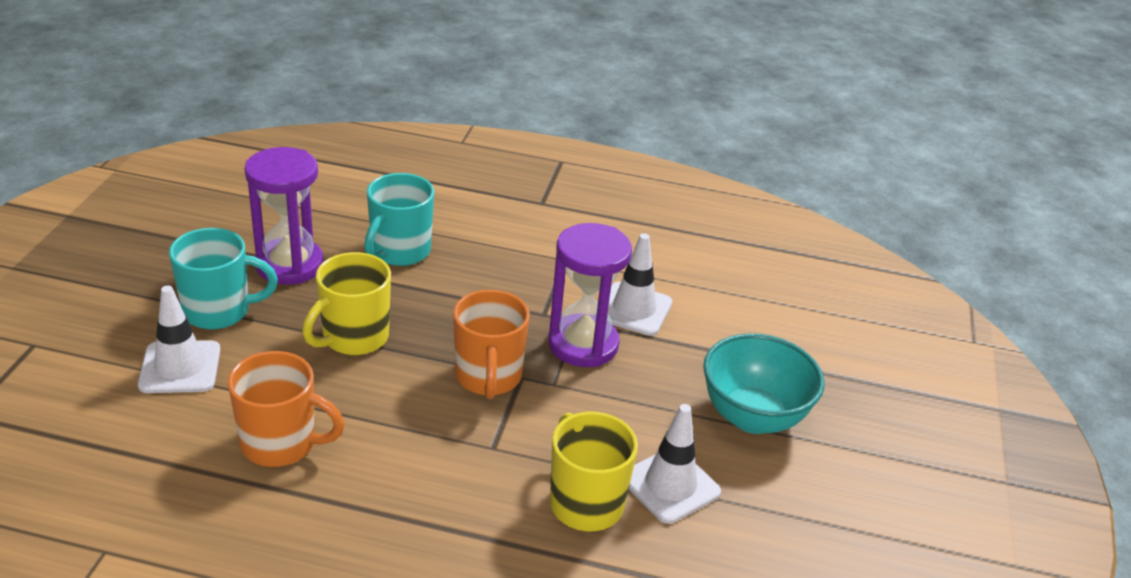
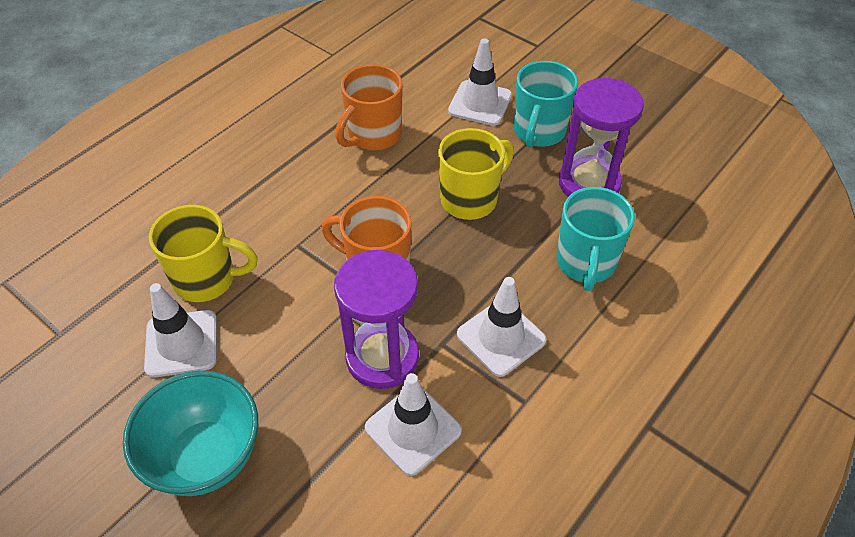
camera: 120 degrees right, 15 degrees up
yellow mug [302,252,391,355] -> yellow mug turned 75 degrees clockwise [438,128,514,220]
turquoise mug [364,173,434,266] -> turquoise mug turned 135 degrees counterclockwise [556,187,635,291]
none -> white traffic cone [457,277,547,377]

